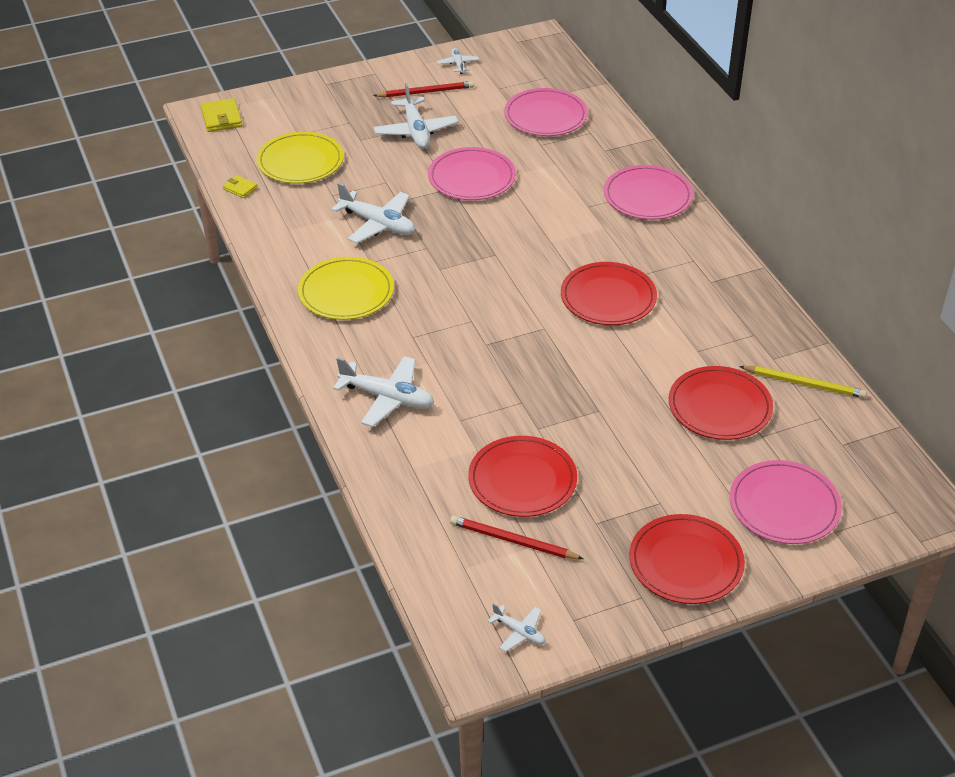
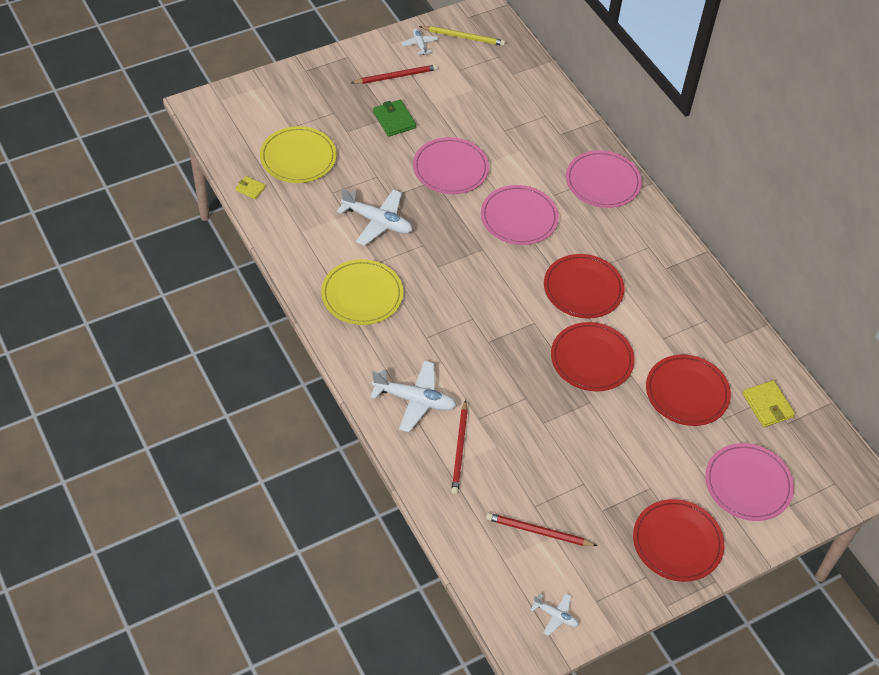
camera: 10 degrees left, 10 degrees up
yellow wallet [201,98,242,132] -> yellow wallet moved to [743,380,795,427]
white plane [374,83,459,149] -> green wallet [373,100,416,137]
red plate [468,436,577,517] -> red plate moved to [551,322,635,392]
pink plate [504,88,588,136] -> pink plate moved to [481,185,559,245]
yellow pencil [739,366,867,398] -> yellow pencil moved to [419,26,505,46]
none -> red pencil [451,400,468,495]

